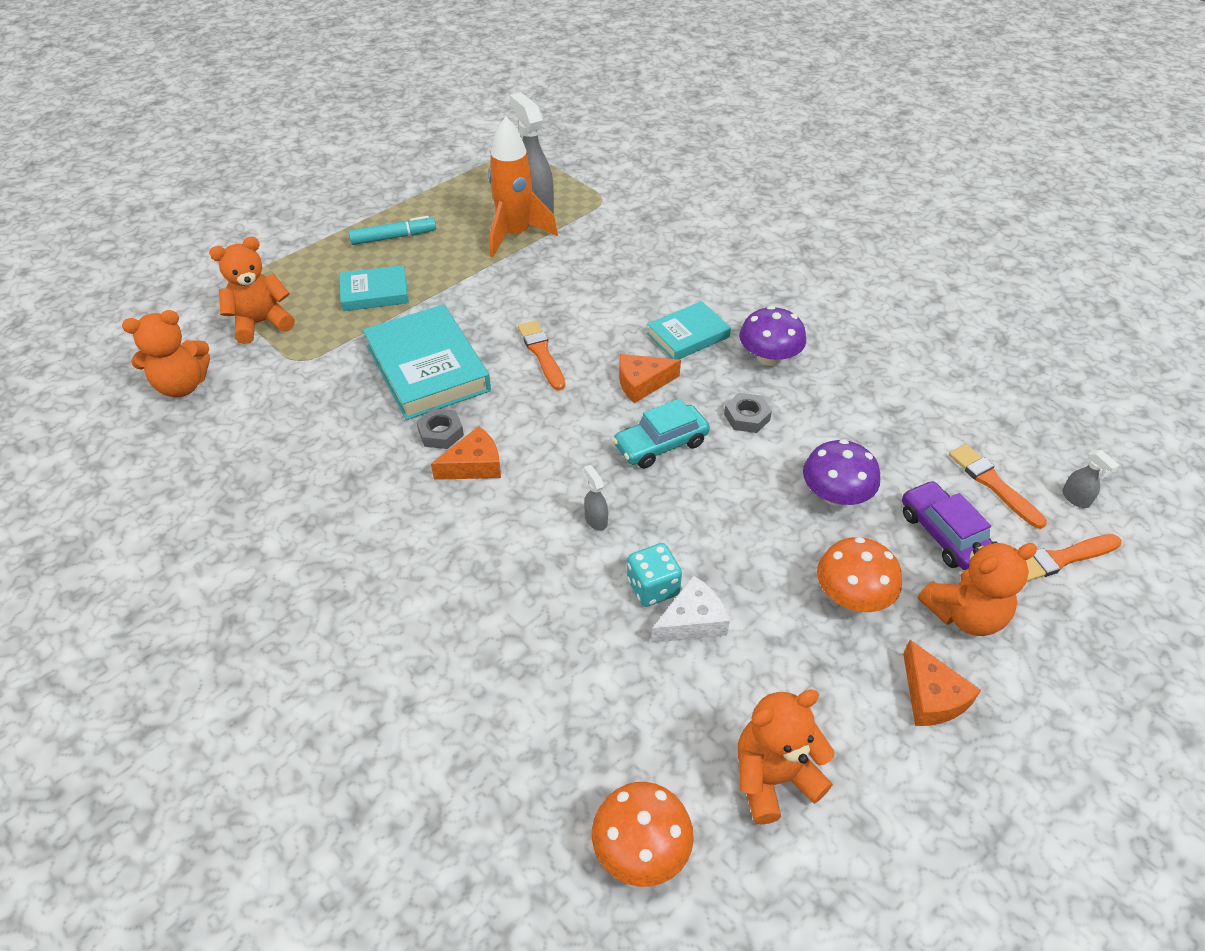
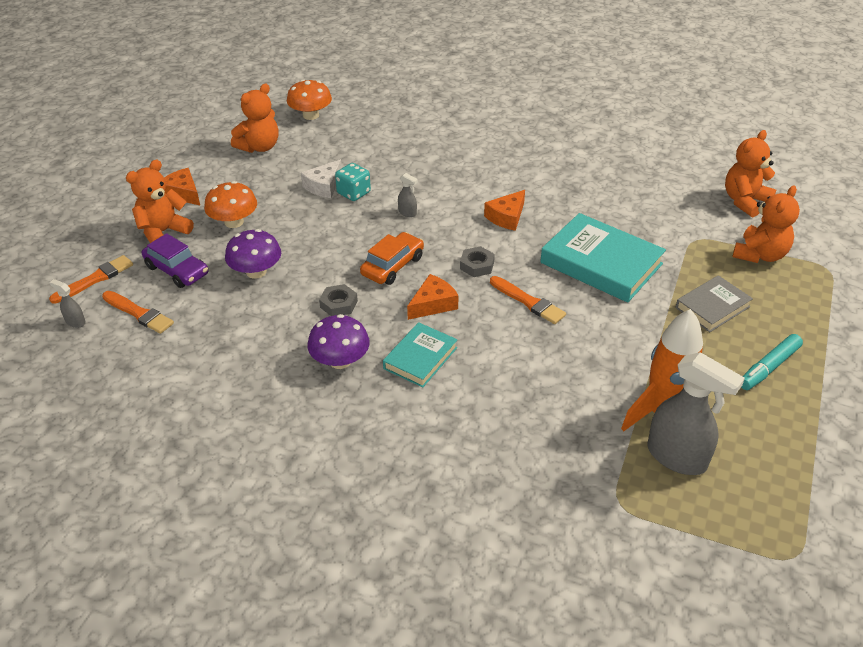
camera: 155 degrees right, 5 degrees down
turquoise book [340,265,409,311] -> grey book [676,275,753,332]
grey nut [416,408,464,449] -> grey nut moved to [460,246,495,277]
turquoise car [612,398,710,469] -> orange car [360,232,424,285]

